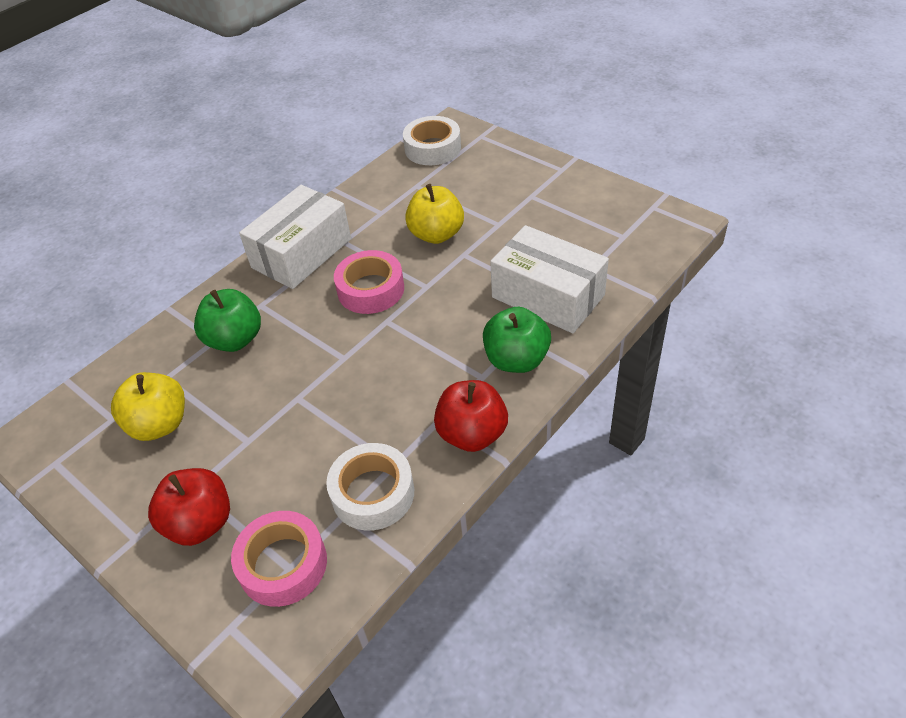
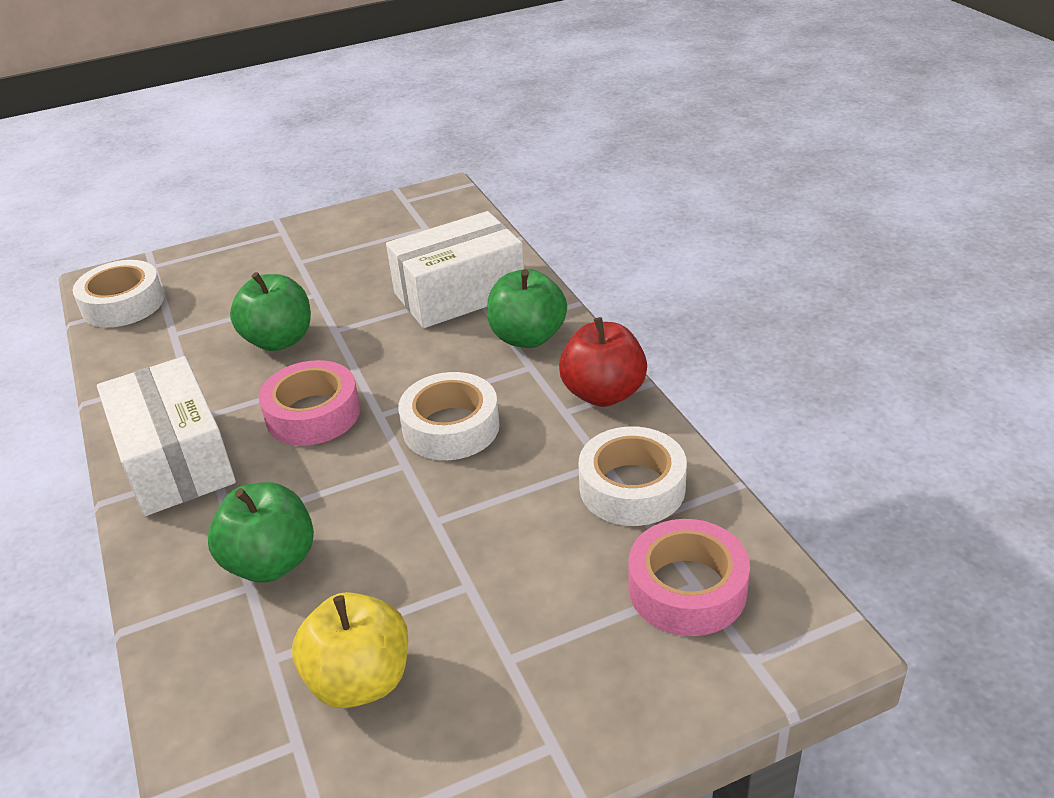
camera: 65 degrees left, 10 degrees down
red apple [148,468,230,546] -> none
yellow apple [405,184,464,244] -> green apple [230,272,311,351]
none -> white tape [398,372,500,460]

